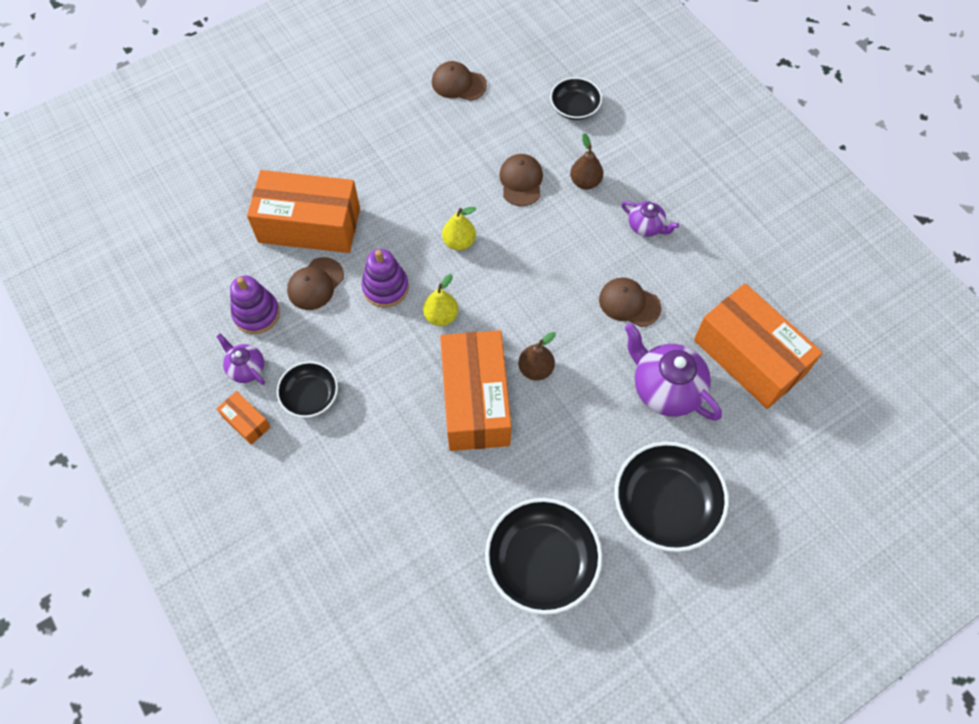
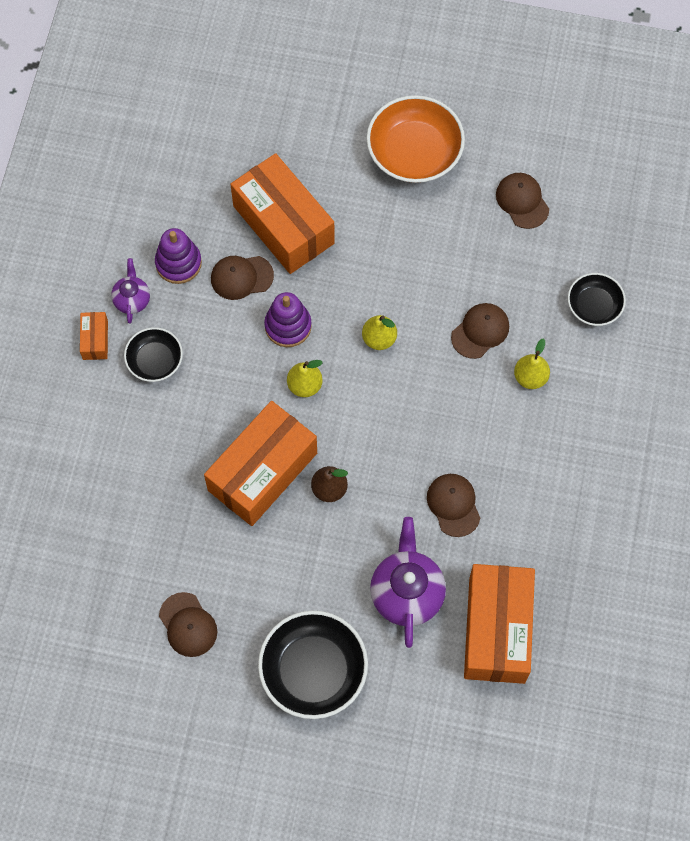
camera: 45 degrees right, 5 degrees up
black bowl [485,498,602,615] -> brown cap [159,592,217,657]
brown pear [570,133,603,189] -> yellow pear [514,338,550,389]
purple teapot [622,201,679,237] -> none
none -> orange bowl [366,95,465,183]

